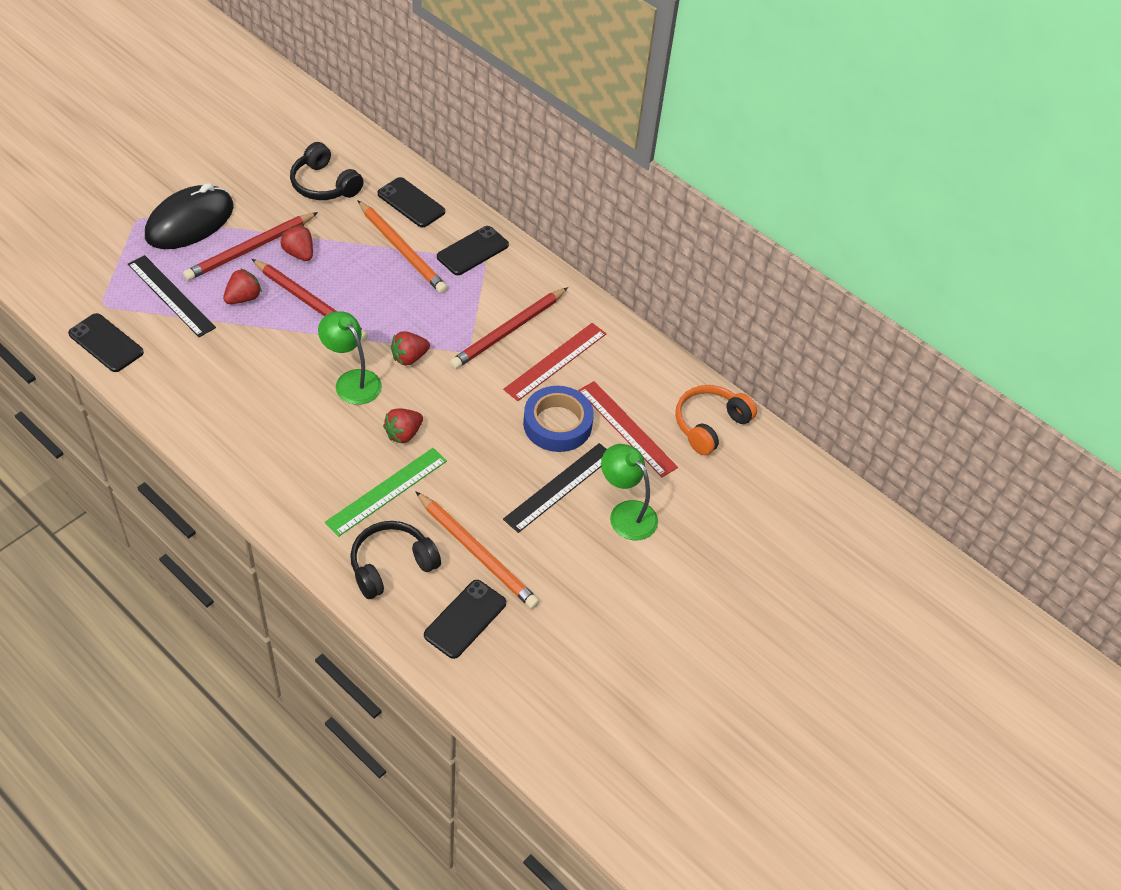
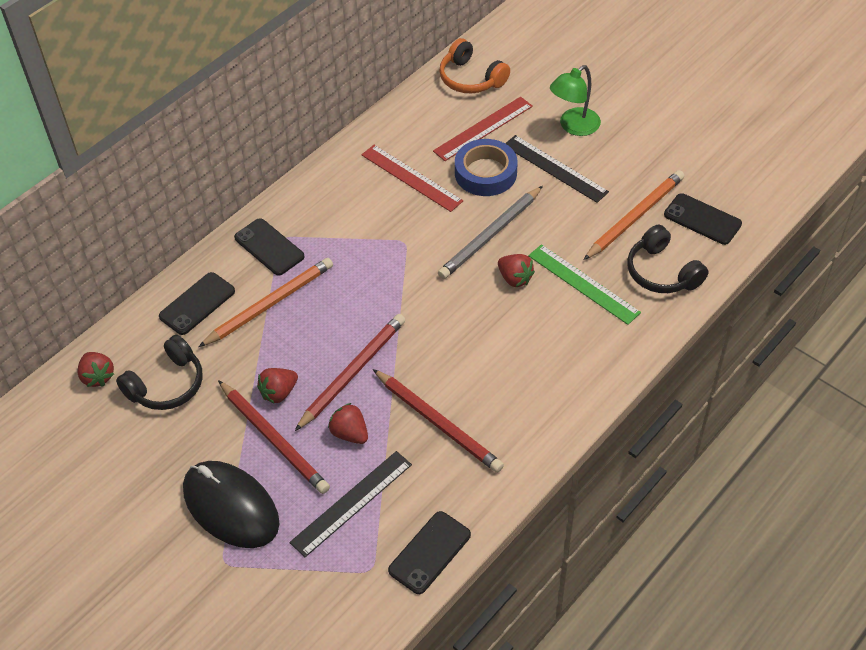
camera: 85 degrees left, 0 degrees up
green lamp [318,311,382,405] -> none
red strawberry [391,331,430,365] -> red strawberry moved to [77,352,114,387]
red pencil [450,287,568,369] -> red pencil moved to [373,369,504,473]
none -> grey pencil [438,186,543,279]

